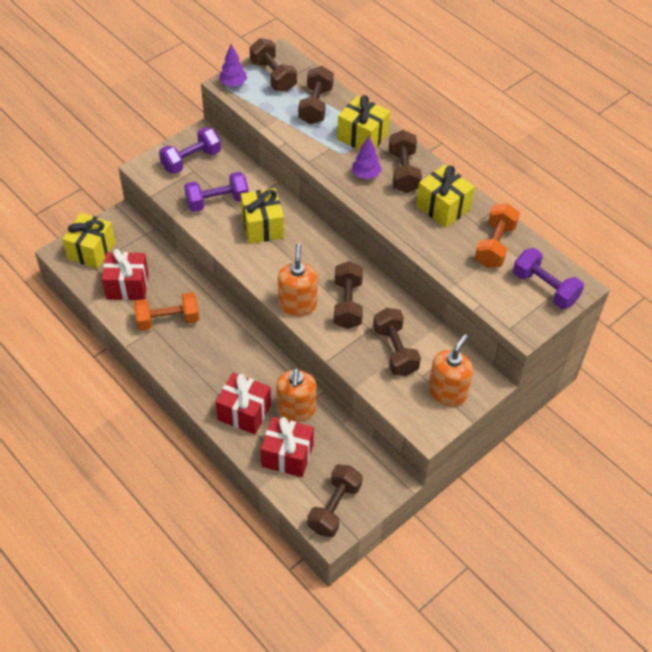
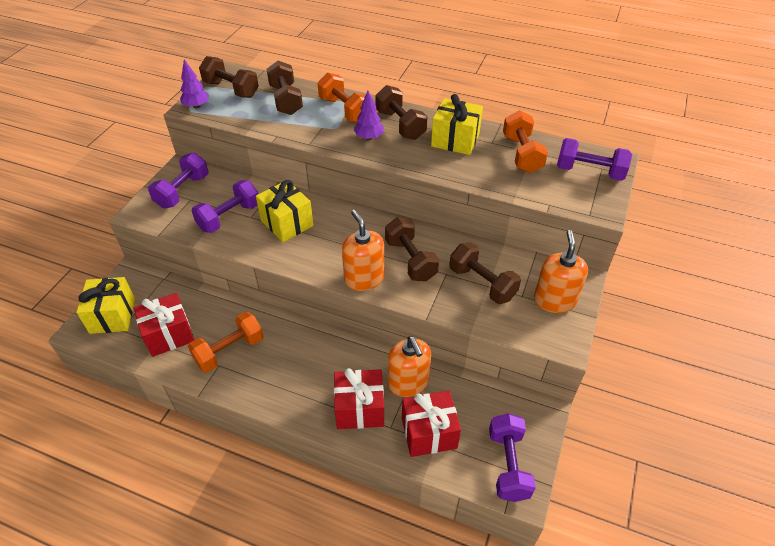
camera: 25 degrees left, 5 degrees down
brown dumbbell [307,464,363,537] -> purple dumbbell [489,413,536,502]
yellow gift [337,95,390,150] -> orange dumbbell [317,73,366,123]

